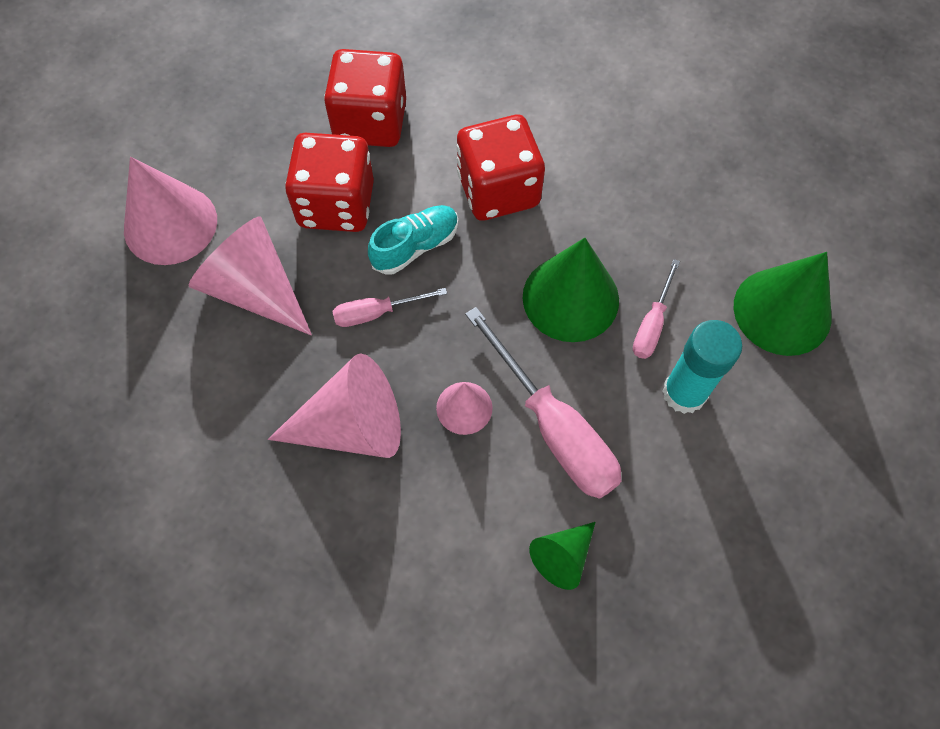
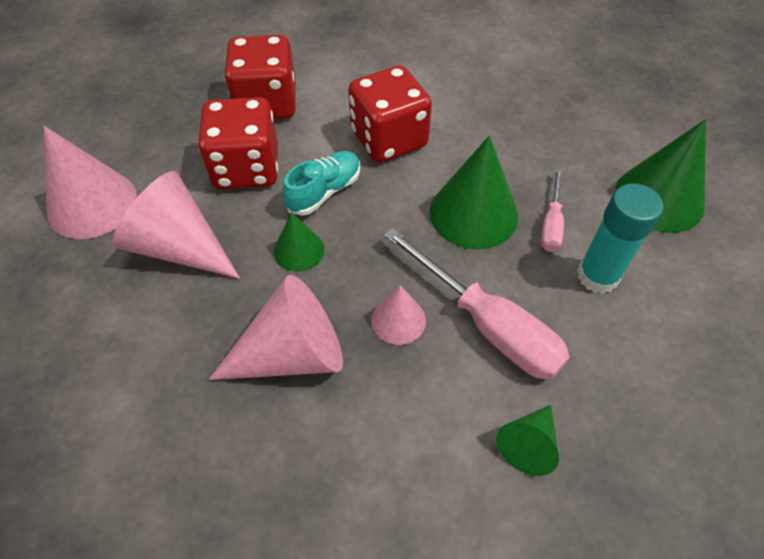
camera: 10 degrees left, 10 degrees down
pink screwdriver [332,288,447,327] -> green cone [274,212,324,272]

